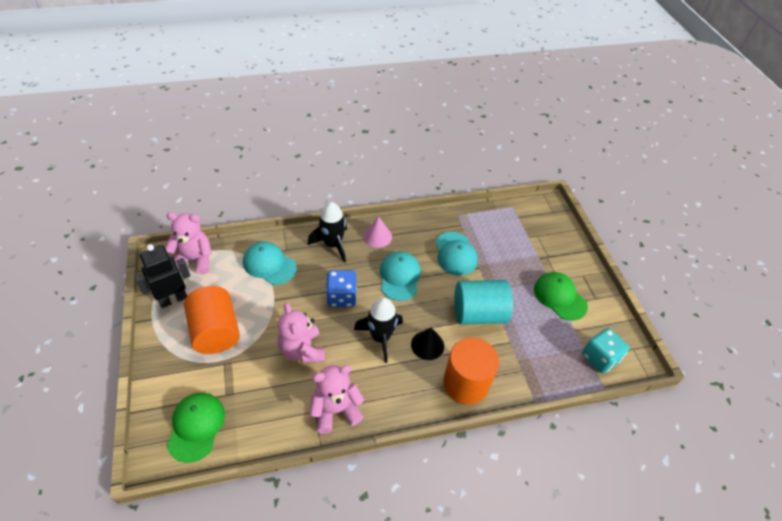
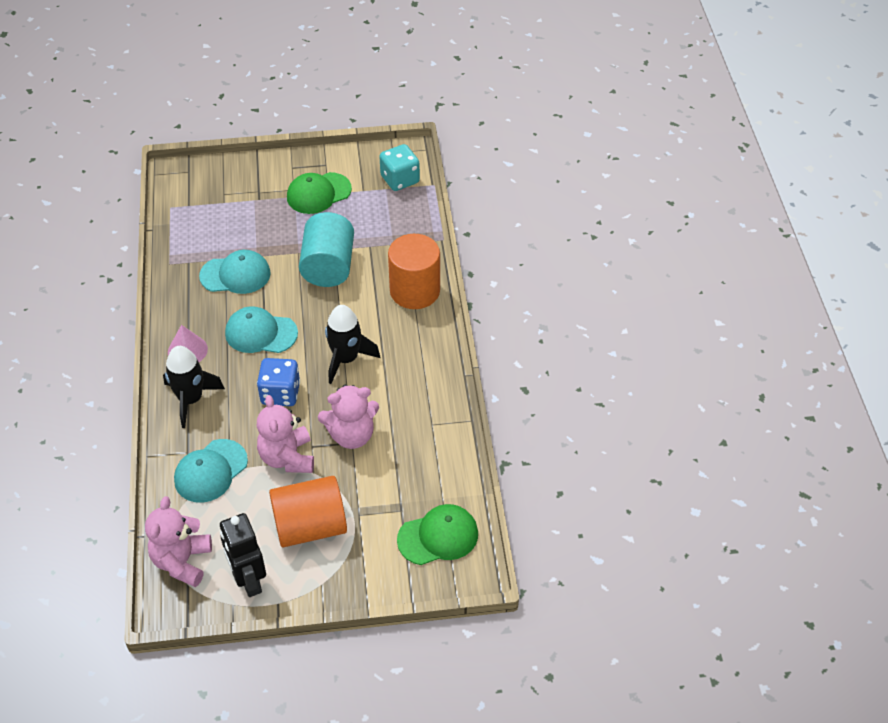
camera: 80 degrees left, 0 degrees up
green cap [167,393,225,463] -> green cap turned 150 degrees clockwise [397,504,478,565]
pink teddy bear [310,365,364,434] -> pink teddy bear moved to [257,395,314,473]
black cone [411,327,444,360] -> none

